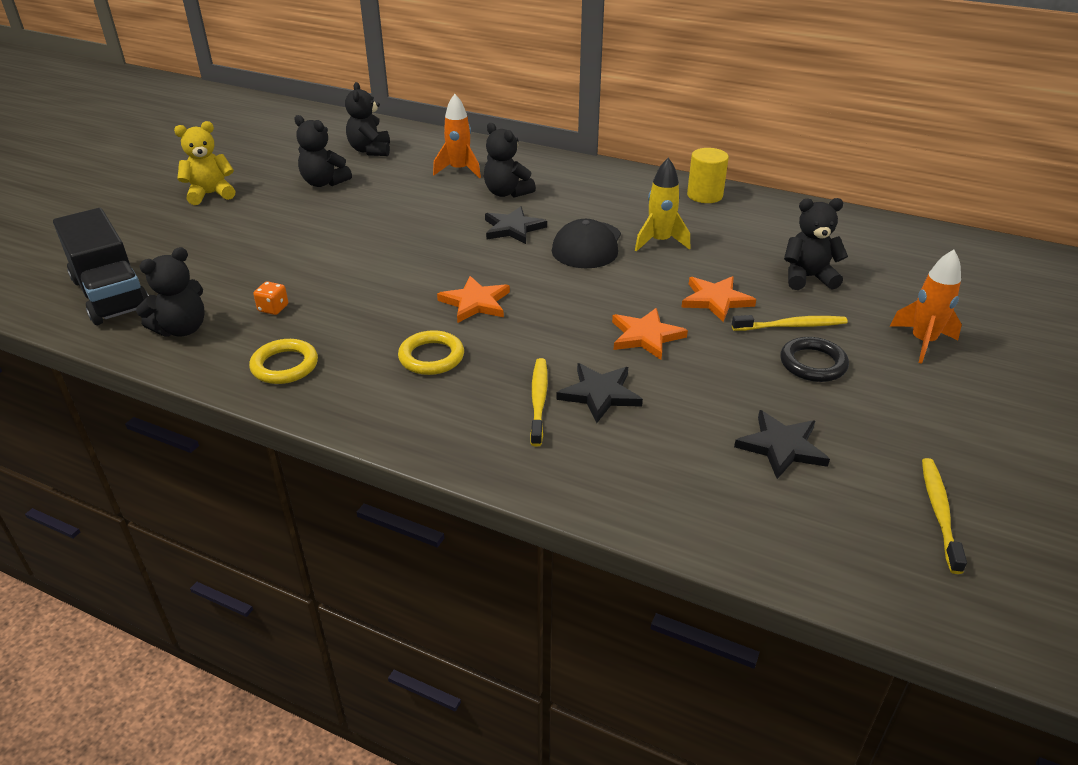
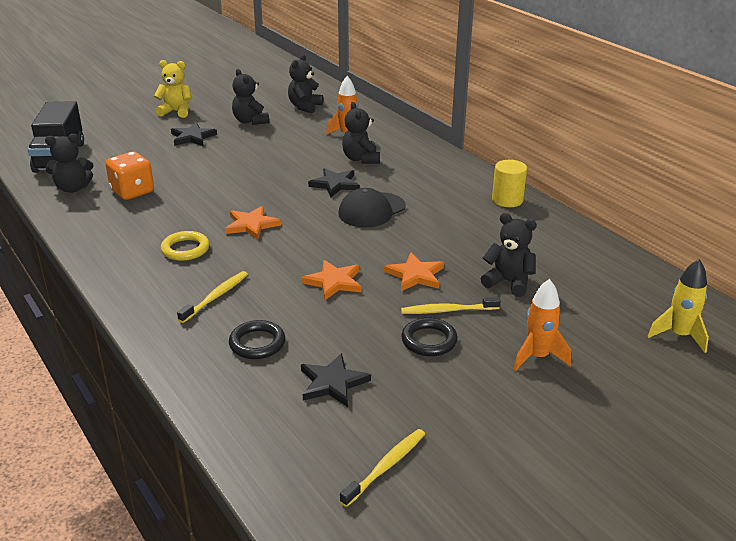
camera: 30 degrees right, 5 degrees down
yellow ring [249,339,318,384] -> none
orange dice [253,281,288,315] -> orange dice [105,152,154,200], size x2.06
black star [556,363,643,423] -> black star moved to [171,122,217,146]
yellow rocket [635,158,690,252] -> yellow rocket moved to [648,259,709,353]
yellow toothbrush [732,315,848,331] -> yellow toothbrush turned 150 degrees clockwise [401,297,501,314]
none -> black ring [229,320,285,359]

